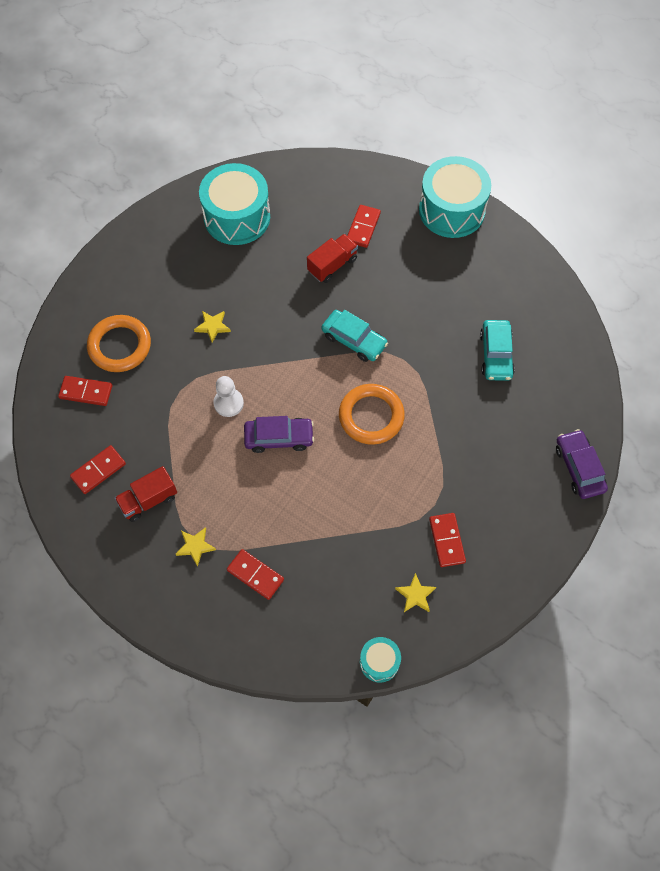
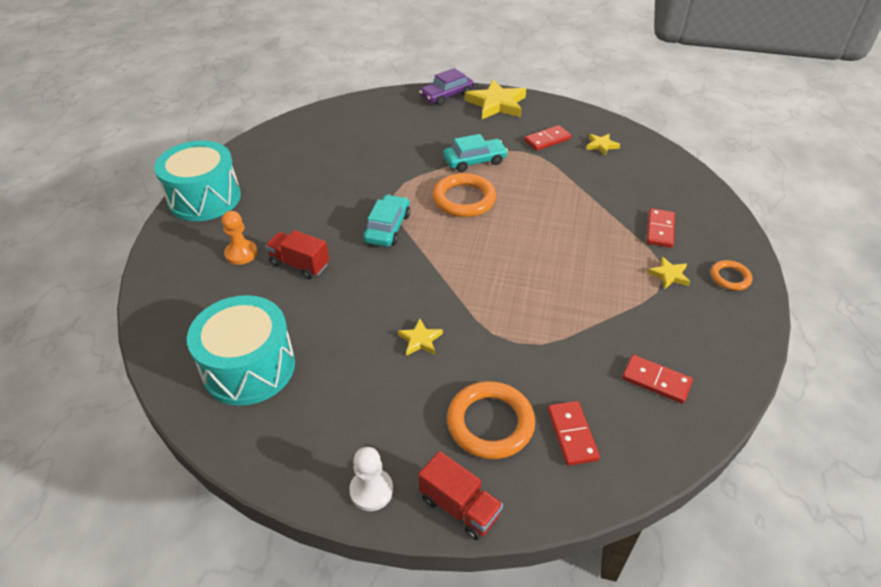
camera: 110 degrees left, 20 degrees down
red truck [115,466,177,522] -> red truck moved to [418,451,503,540]
white pawn [213,376,244,417] -> white pawn moved to [349,447,393,511]
purple car [244,416,314,453] -> none
red domino [347,205,381,248] -> orange pawn [222,211,258,265]
turquoise drum [360,637,401,683] -> none
turquoise car [480,320,515,381] -> turquoise car moved to [443,134,508,172]
none -> yellow star [465,80,526,119]
none -> orange ring [710,260,752,291]

